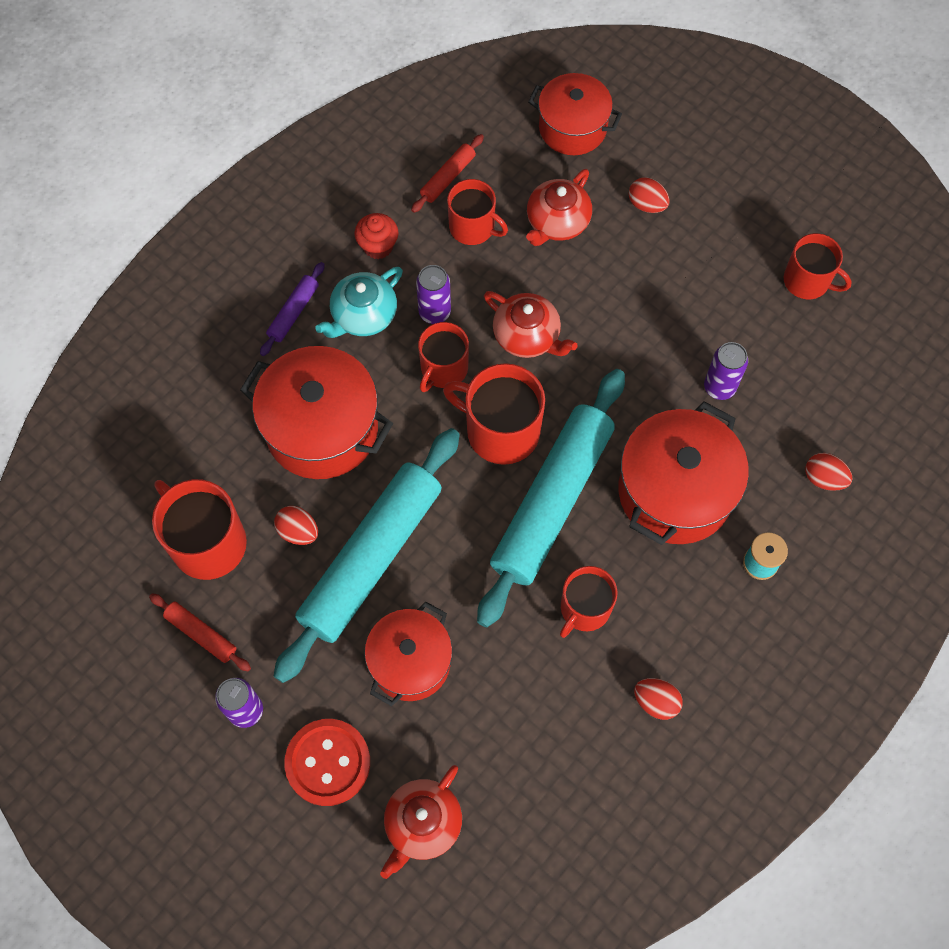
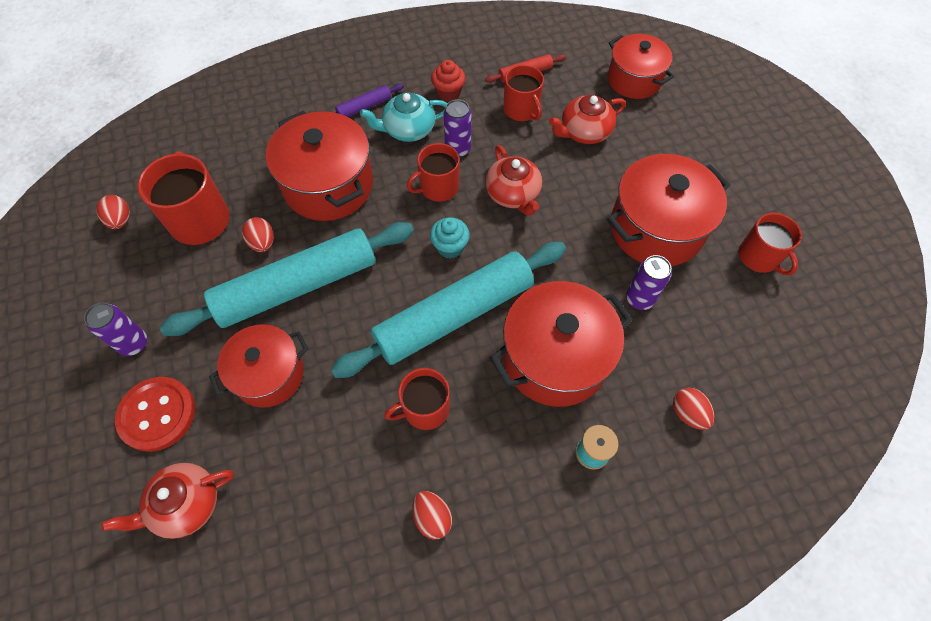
camera: 30 degrees right, 5 degrees down
red rolling pin [149,593,251,671] -> none
red mug [443,363,545,465] -> turquoise cupcake [430,217,470,258]
red egg [629,177,669,213] -> red egg moved to [96,195,130,229]
none -> red pot [607,154,730,266]

